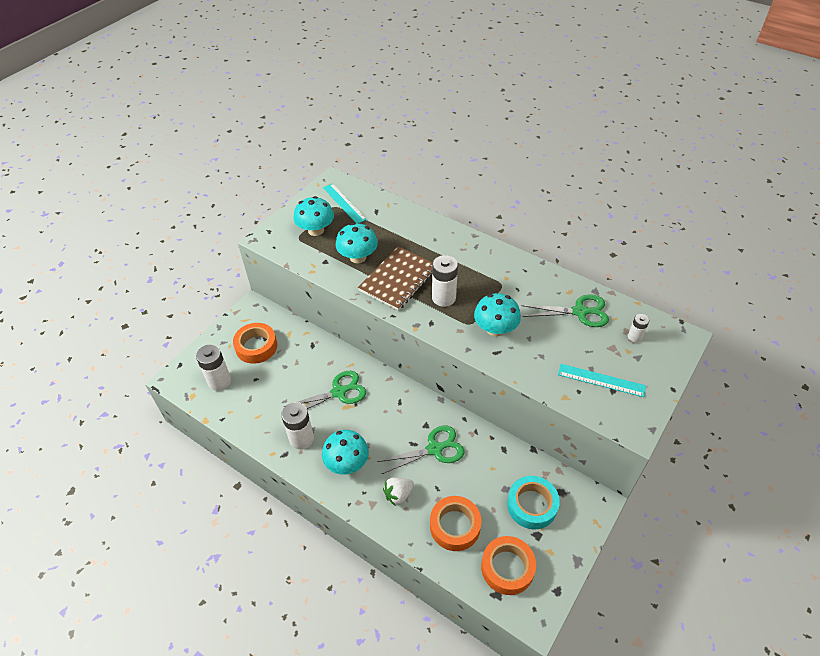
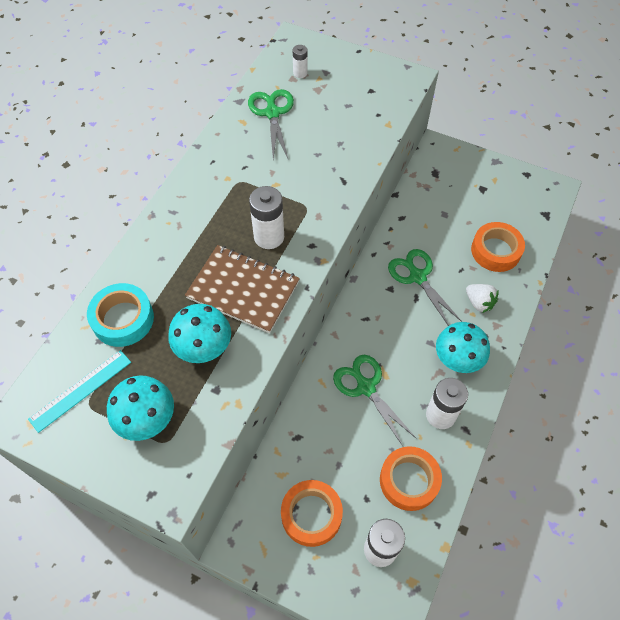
camera: 100 degrees left, 10 degrees up
turquoise mushroom [474,293,521,337] -> none
orange tape [481,536,536,595] -> orange tape moved to [380,446,442,511]
turquoise tape [507,476,560,529] -> turquoise tape moved to [87,283,154,347]
turquoise ruler [558,364,646,397] -> none

